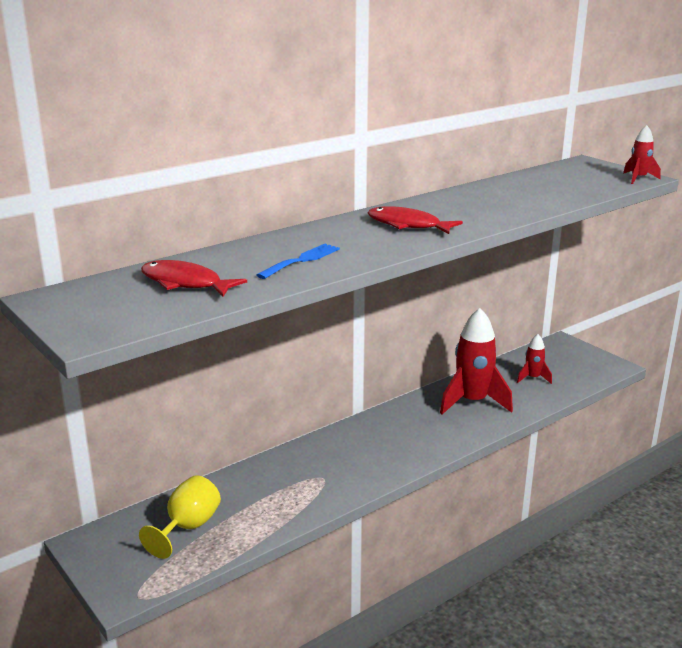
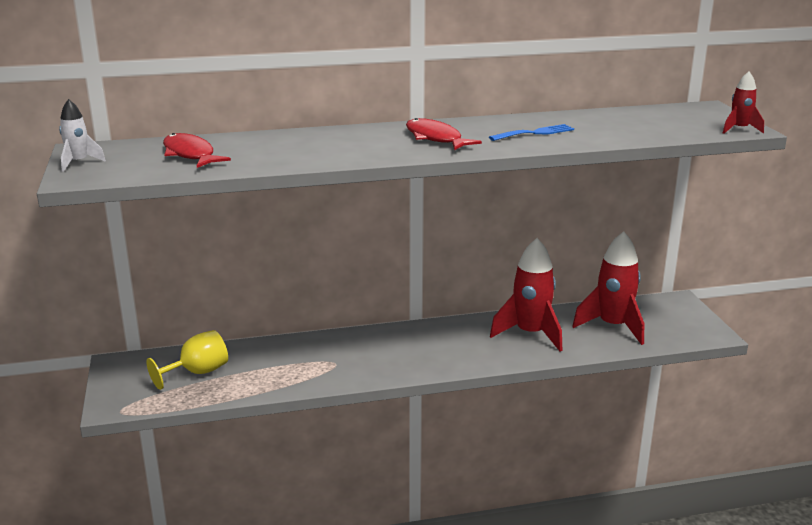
camera: 25 degrees right, 0 degrees up
blue fork [256,244,340,279] -> blue fork moved to [489,124,574,141]
red rocket [517,334,552,384] -> red rocket [572,232,644,345], size x1.99
none -> white rocket [59,99,106,172]

